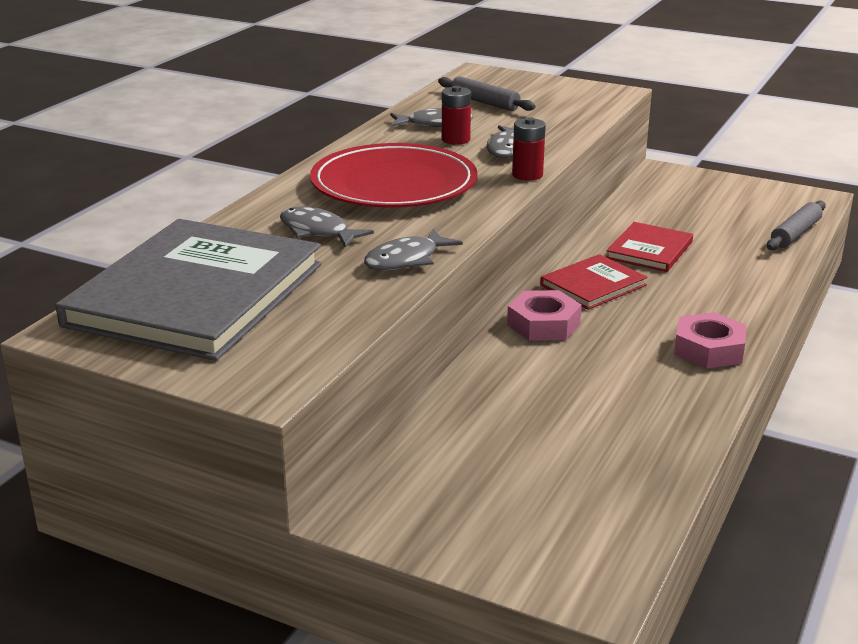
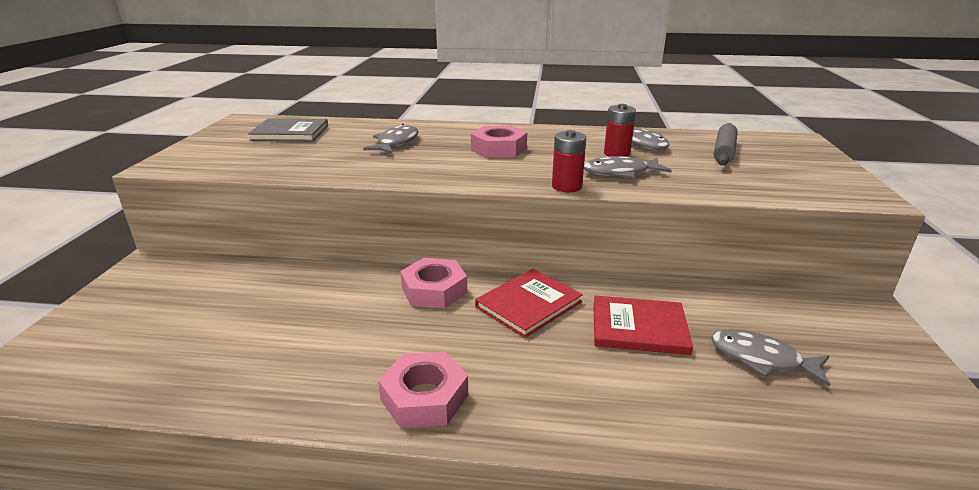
camera: 70 degrees right, 0 degrees up
grey book [56,219,322,361] -> grey book [248,119,328,141], size x0.48
red plate [310,143,478,208] -> pink nut [471,126,527,158]
grey fish [364,229,463,271] -> grey fish moved to [711,329,830,387]
red book [540,254,648,310] -> red book turned 75 degrees counterclockwise [475,269,583,338]
grey rolling pin [767,200,826,250] -> none

